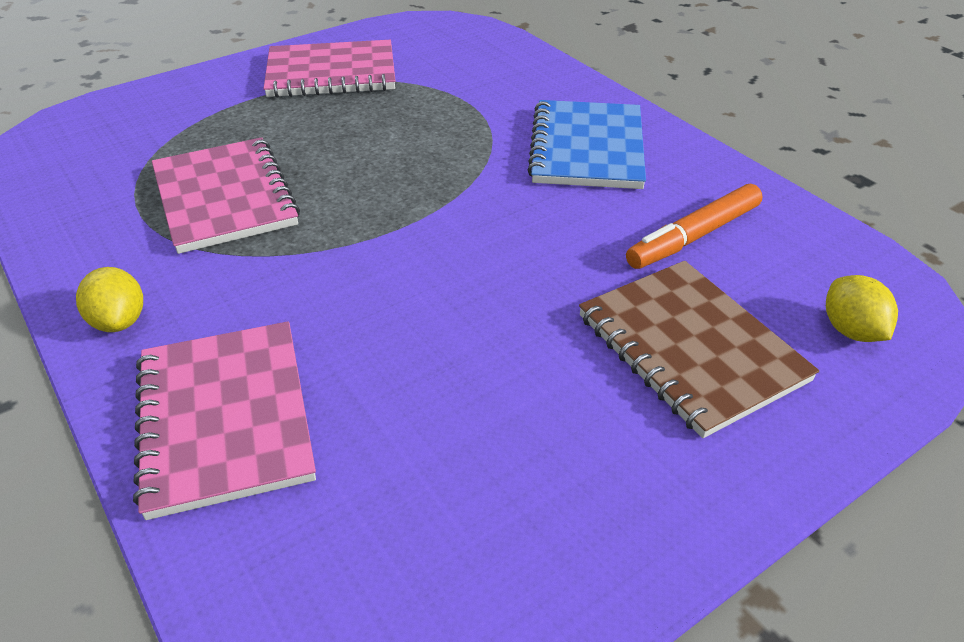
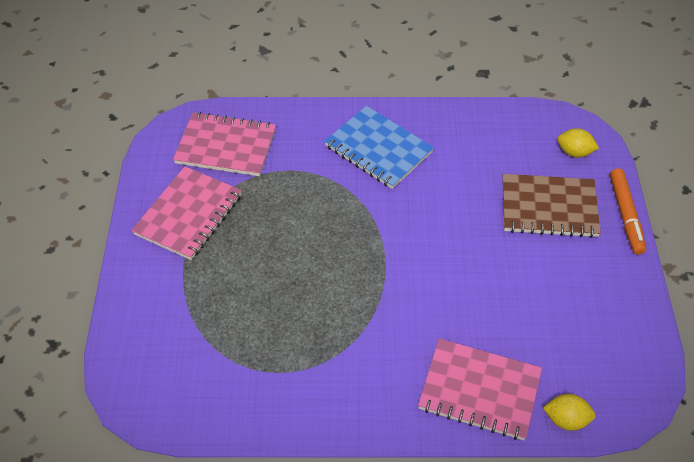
camera: 55 degrees left, 10 degrees up
yellow lemon [76,267,143,332] -> yellow lemon moved to [543,394,596,431]
pink notebook [152,137,300,254] -> pink notebook moved to [173,112,276,176]
orange marker [626,184,762,269] -> orange marker moved to [610,168,646,255]

